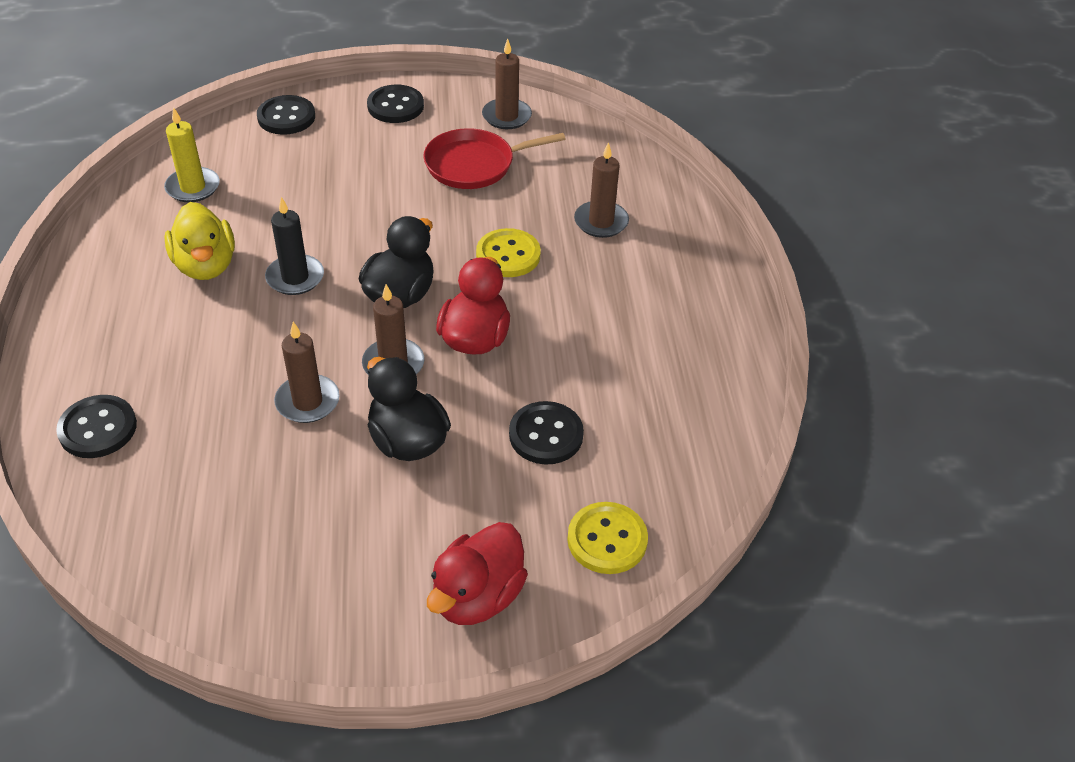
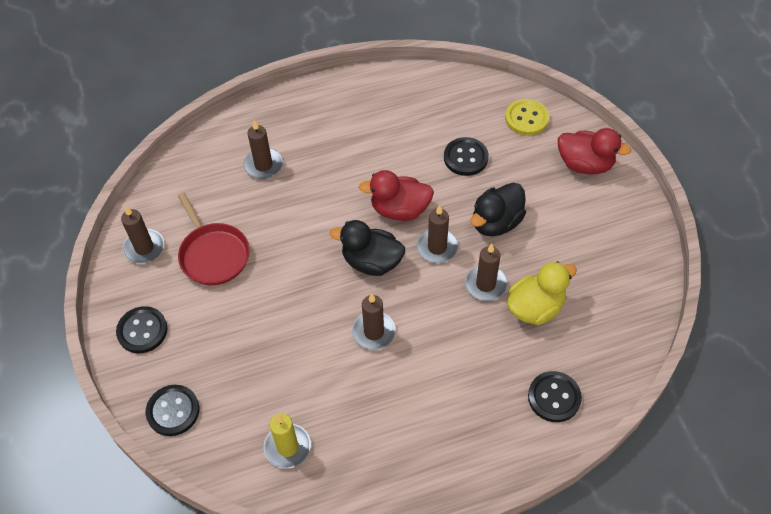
camera: 100 degrees left, 10 degrees up
yellow duck [164,202,235,280] -> yellow duck moved to [507,261,577,325]
black candle [265,197,324,295] -> brown candle [352,294,396,350]
yellow button [476,228,541,277] -> none

